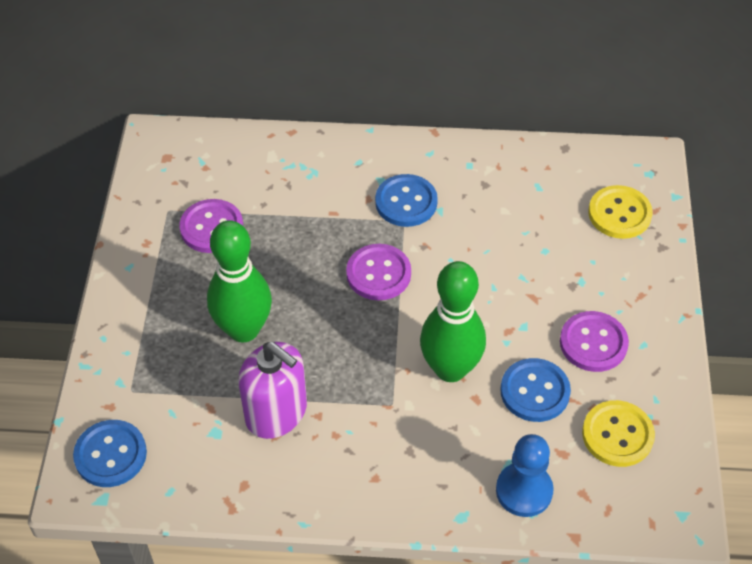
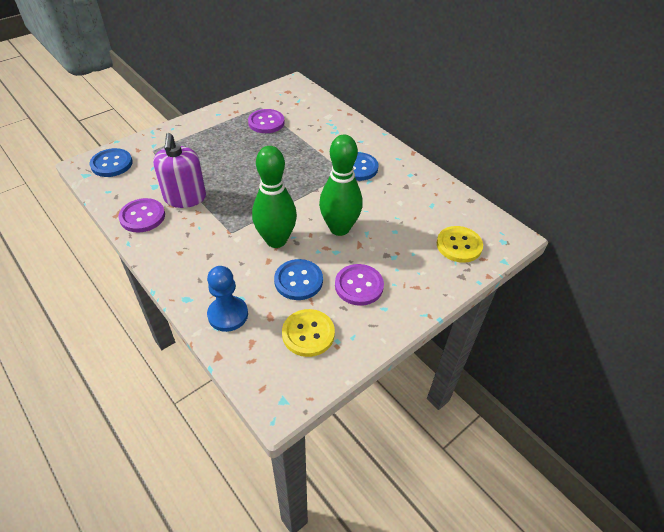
camera: 45 degrees right, 5 degrees down
green bowling pin [207,220,272,342] -> green bowling pin moved to [319,135,363,236]
purple button [346,244,411,300] -> purple button moved to [118,198,165,233]

